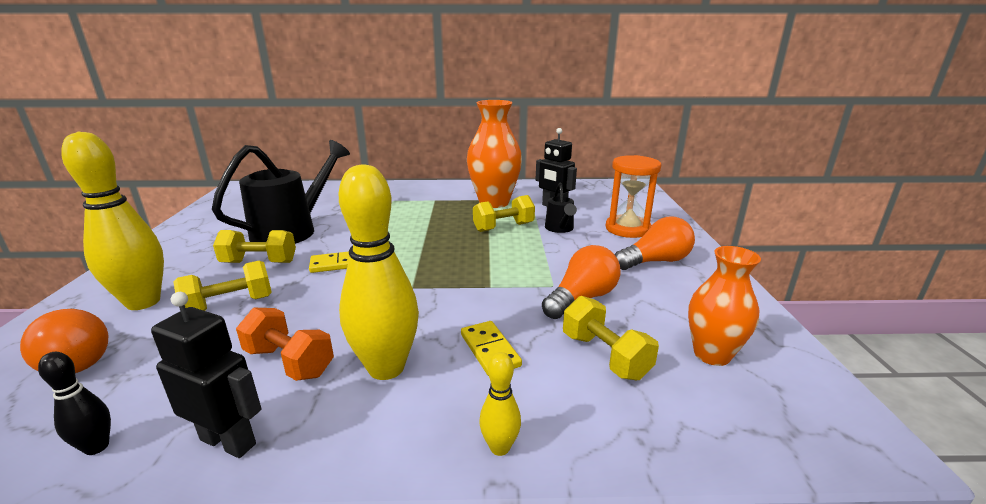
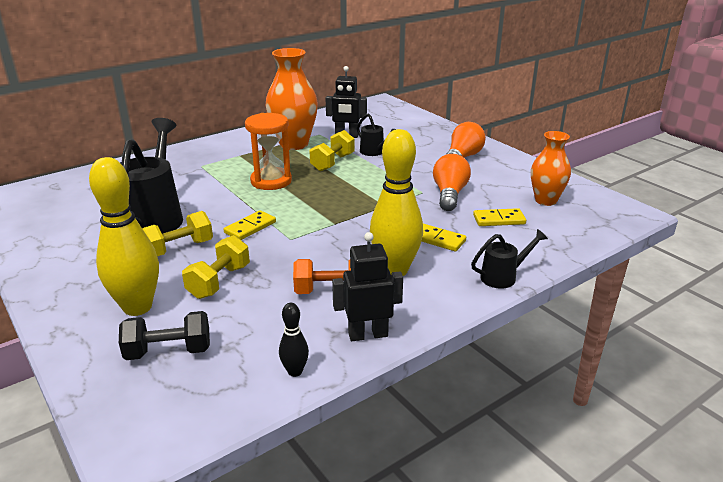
camera: 35 degrees left, 5 degrees up
orange light bulb [20,308,109,373] -> black dumbbell [119,311,210,360]
yellow bowling pin [479,352,521,456] -> black watering can [471,229,548,289]
yellow dumbbell [563,296,659,380] -> yellow domino [473,208,526,226]
orange hourglass [606,155,661,238] -> orange hourglass moved to [245,113,292,190]

